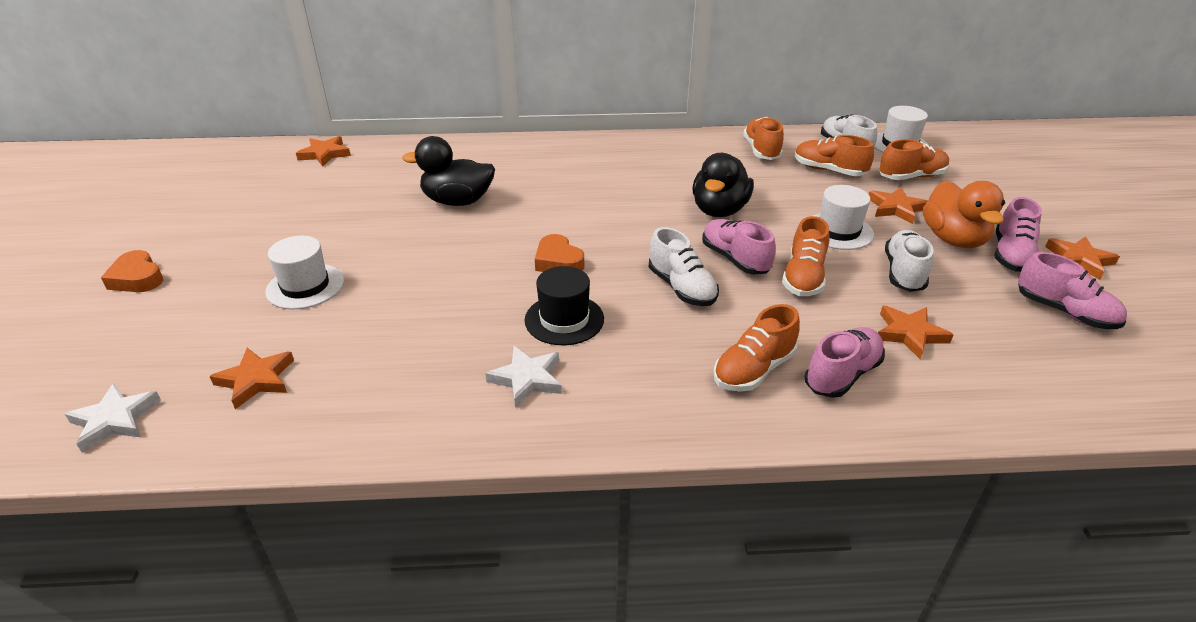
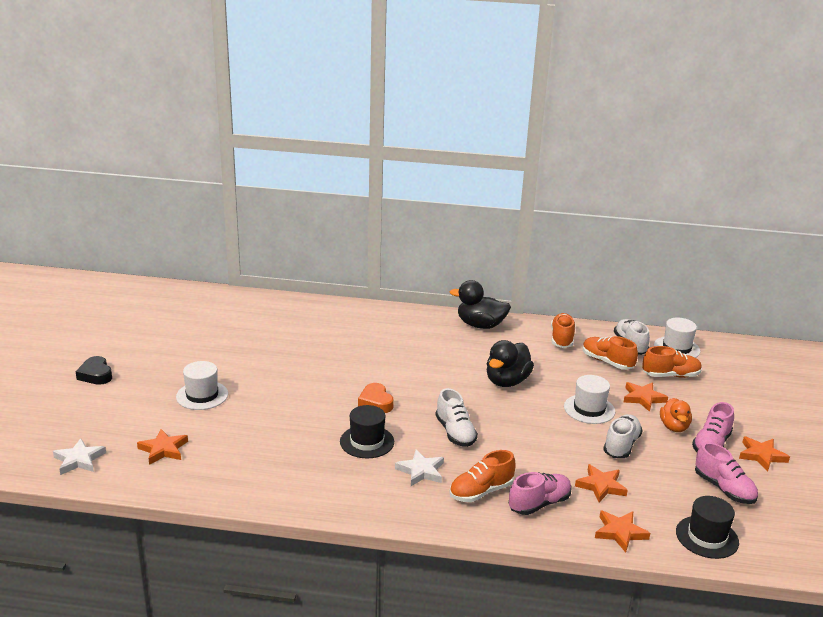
camera: 10 degrees right, 10 degrees down
orange heart [101,250,163,292] -> black heart [75,356,112,385]
orange star [296,136,351,167] -> orange star moved to [595,511,650,552]
black duck [402,136,495,206] -> black duck moved to [449,280,511,329]
white star [485,346,562,408] -> white star moved to [395,450,444,486]
pink shoe [702,219,776,275] -> none
orange shoe [782,216,830,296] -> none
orange duck [923,181,1005,248] -> orange duck [660,398,692,432], size x0.66
none -> black hat [676,496,739,559]

